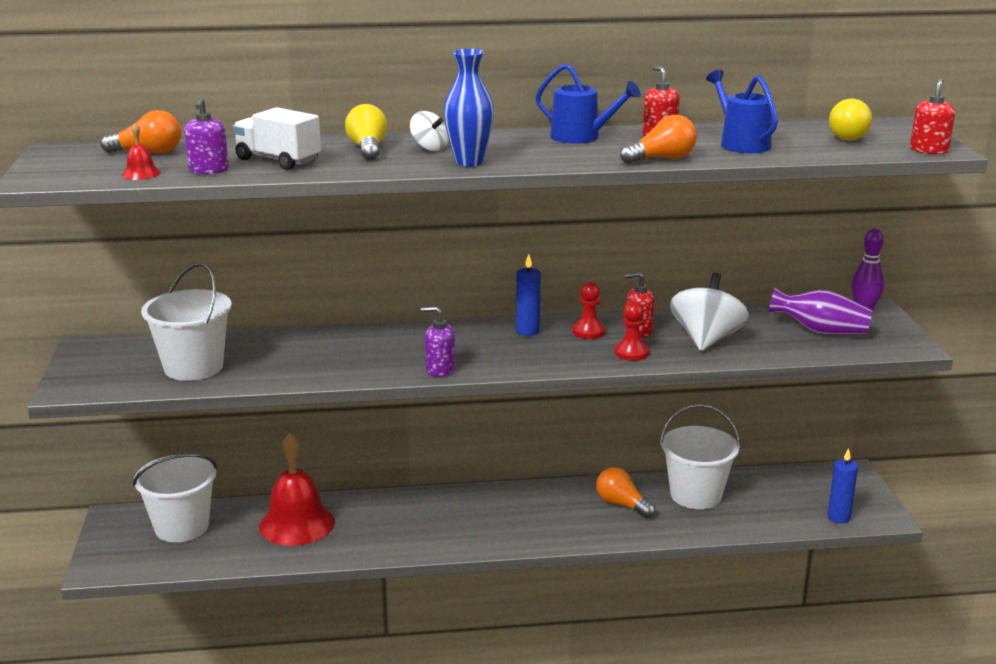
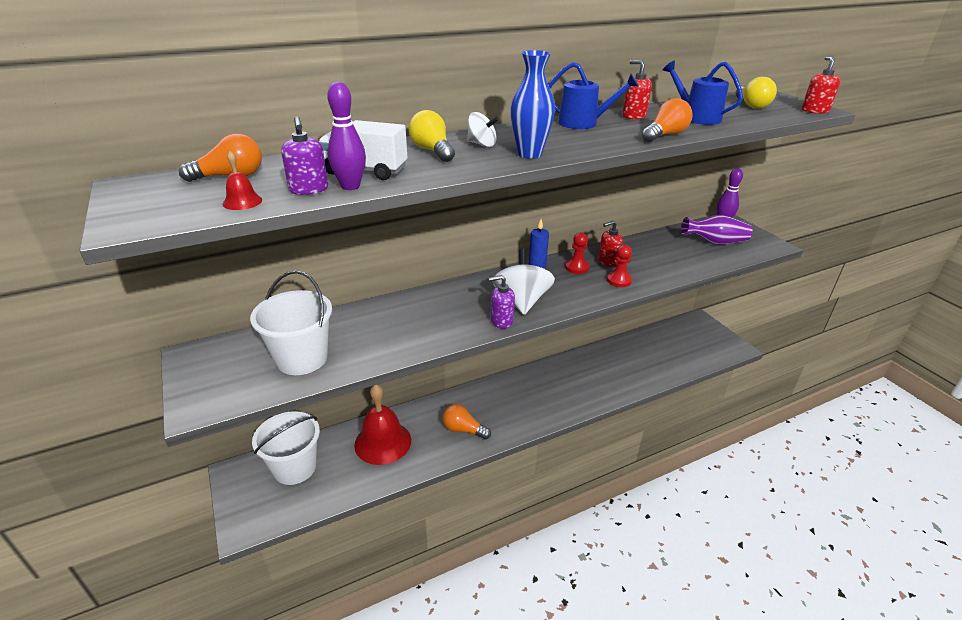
camera: 20 degrees left, 10 degrees up
orange light bulb [596,467,656,518] -> orange light bulb moved to [442,404,491,439]
white bucket [660,404,740,509] -> none
white spinning top [670,272,749,351] -> white spinning top moved to [492,248,555,315]
blue candle [827,448,858,523] -> none
none -> purple bowling pin [327,82,366,190]

